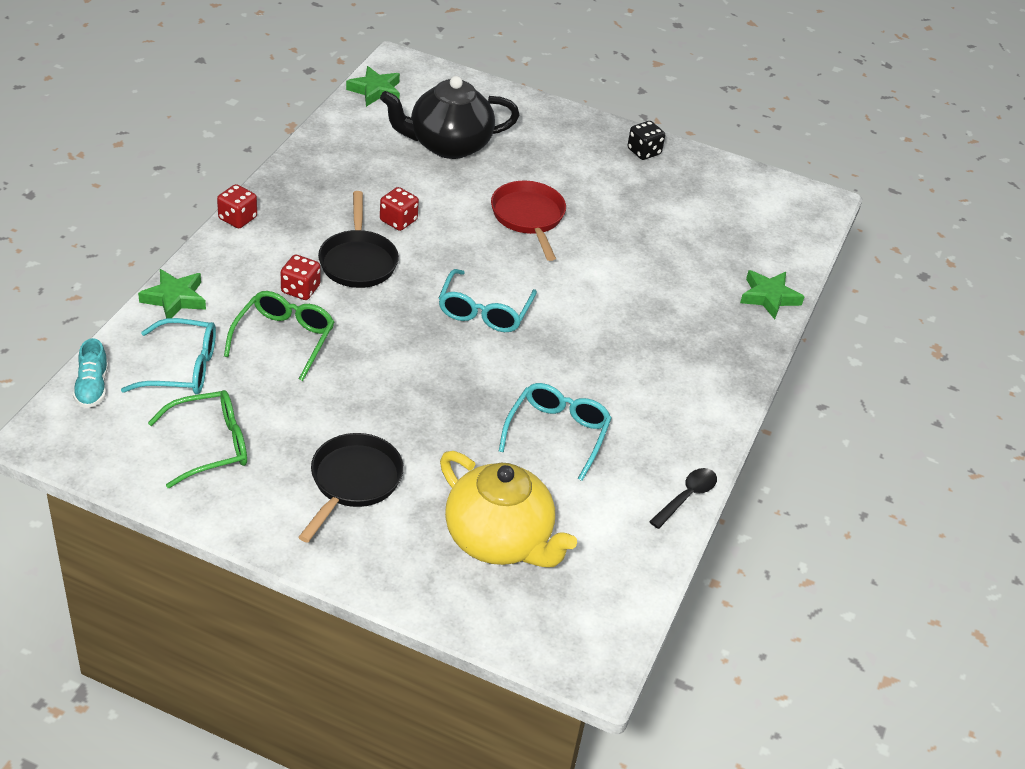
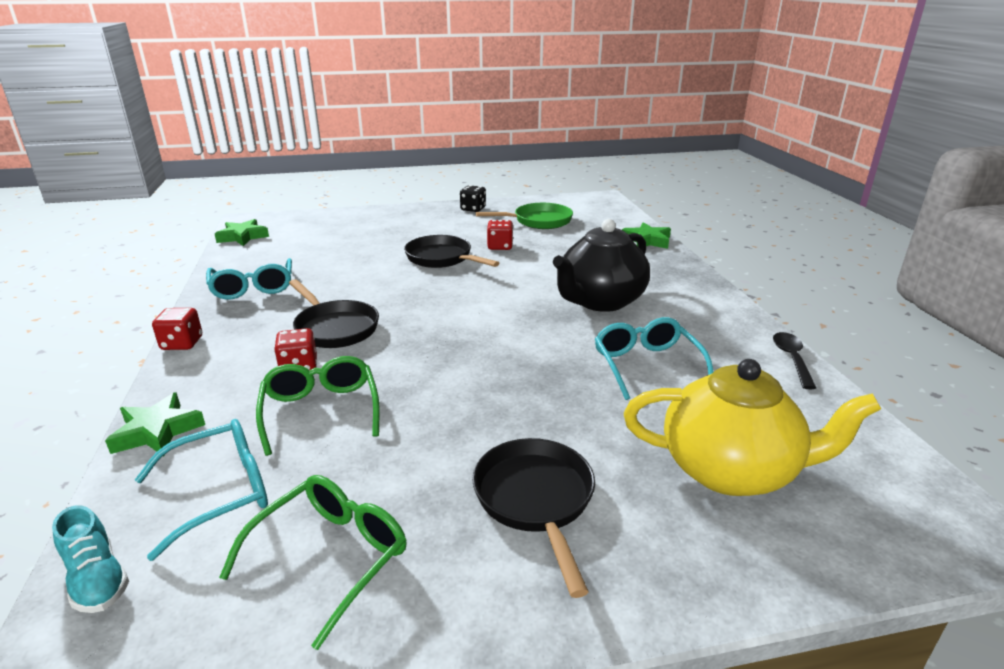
camera: 30 degrees left, 15 degrees down
black teapot [380,76,519,159] -> black teapot moved to [553,219,650,312]
red dice [380,187,419,231] -> red dice moved to [487,220,513,250]
turquoise glasses [439,269,537,332] -> turquoise glasses moved to [206,258,292,299]
red pan [491,181,566,261] -> black pan [404,235,499,268]
none -> green pan [476,203,573,229]

